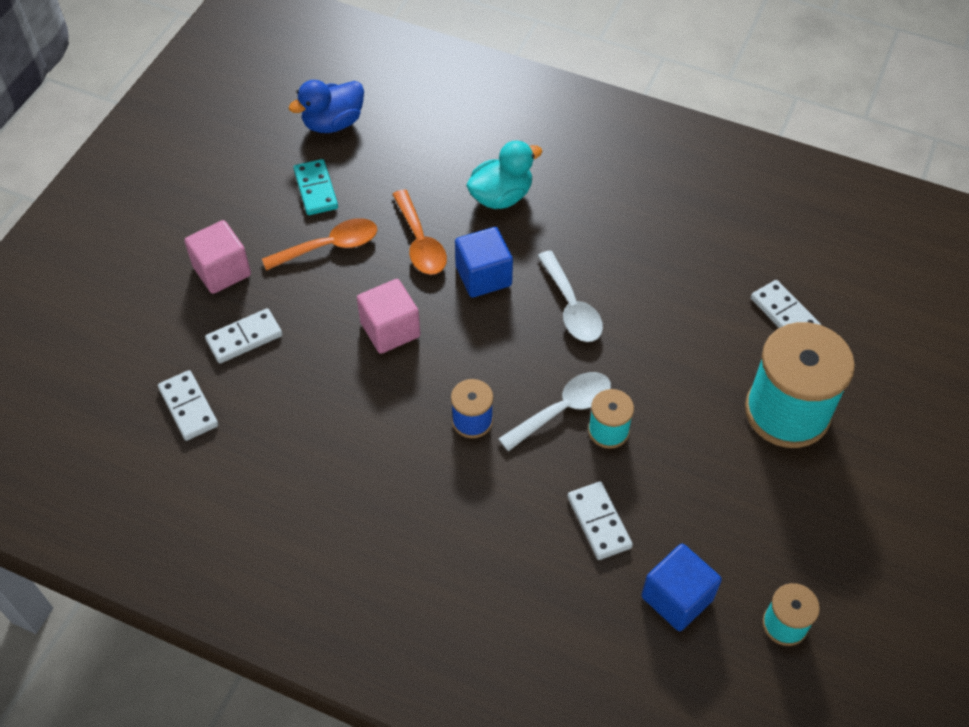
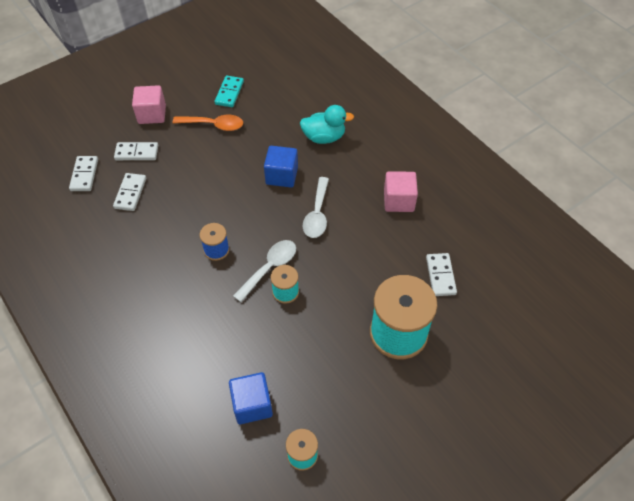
camera: 30 degrees right, 0 degrees up
blue duck [289,80,364,133] -> none
pink cube [357,279,420,354] -> pink cube moved to [384,171,418,212]
orange spoon [392,189,447,275] -> none
white spoon [498,372,611,451] -> white spoon turned 45 degrees counterclockwise [233,240,296,302]
white domino [568,481,633,560] -> white domino moved to [113,173,146,211]

